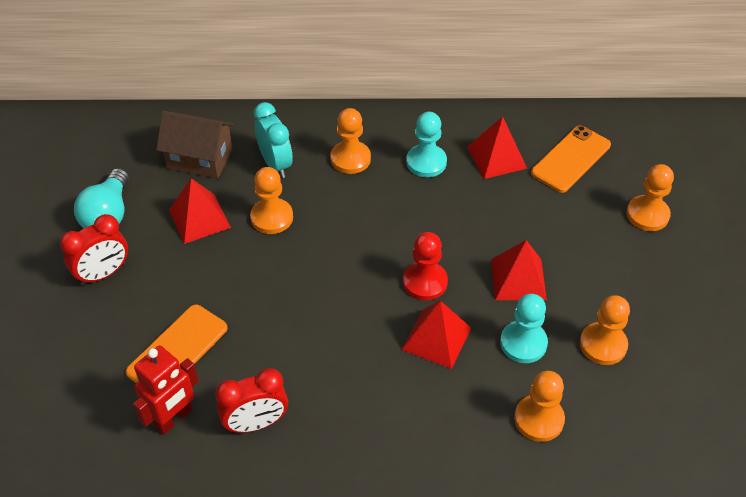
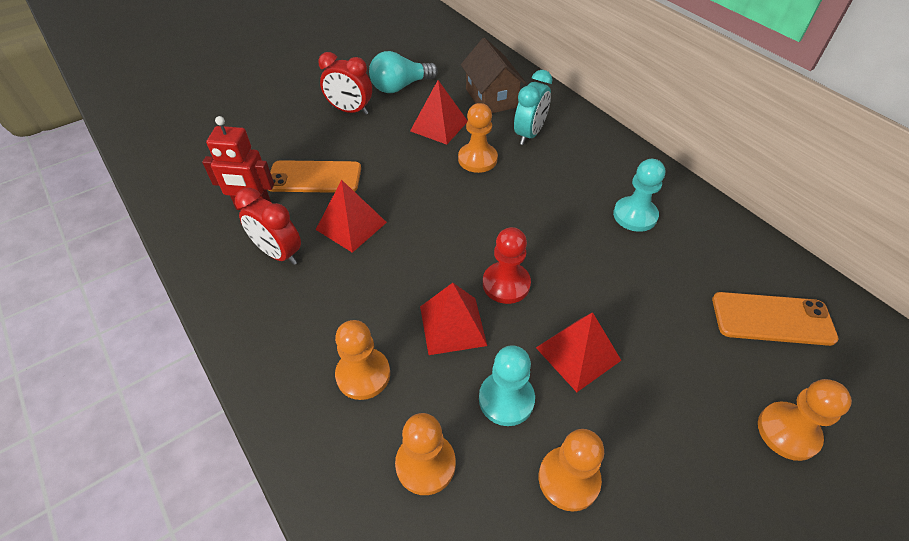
camera: 55 degrees right, 0 degrees up
orange pawn [330,108,371,174] -> orange pawn moved to [335,320,390,400]
red pyramid [467,117,527,179] -> red pyramid moved to [316,180,387,253]

